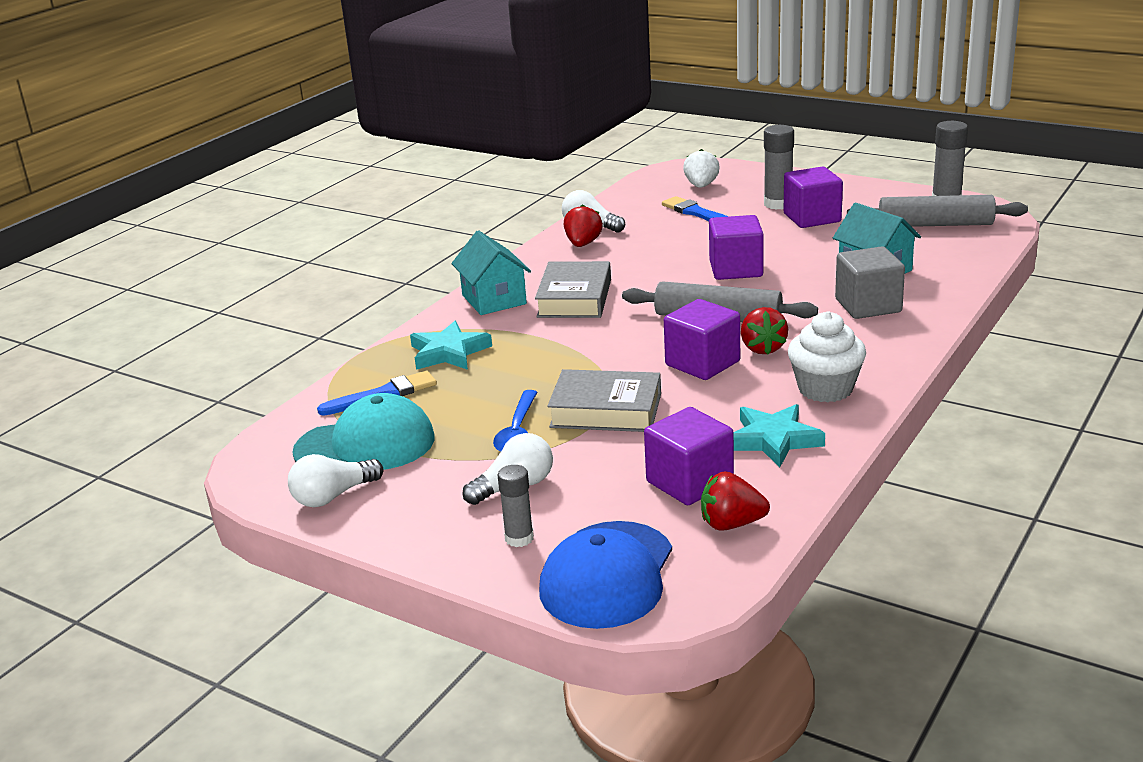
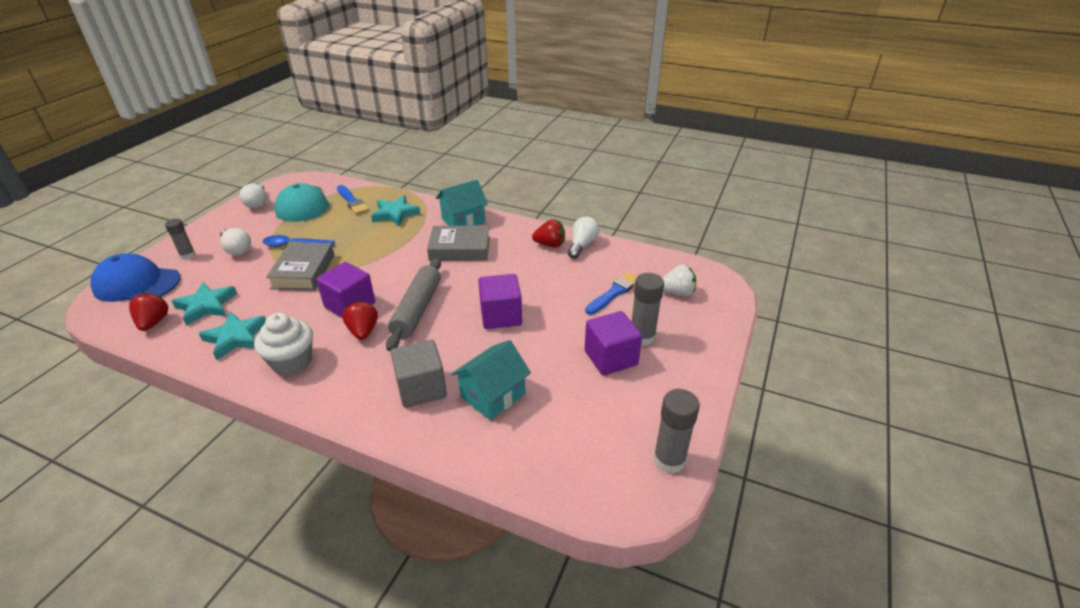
camera: 80 degrees right, 10 degrees up
white light bulb [288,454,383,507] -> white light bulb turned 150 degrees counterclockwise [239,183,267,208]
purple cube [644,407,734,505] -> turquoise star [172,282,237,326]
red strawberry [741,307,788,355] -> red strawberry turned 90 degrees clockwise [343,301,378,340]
grey rolling pin [847,195,1028,227] -> none

